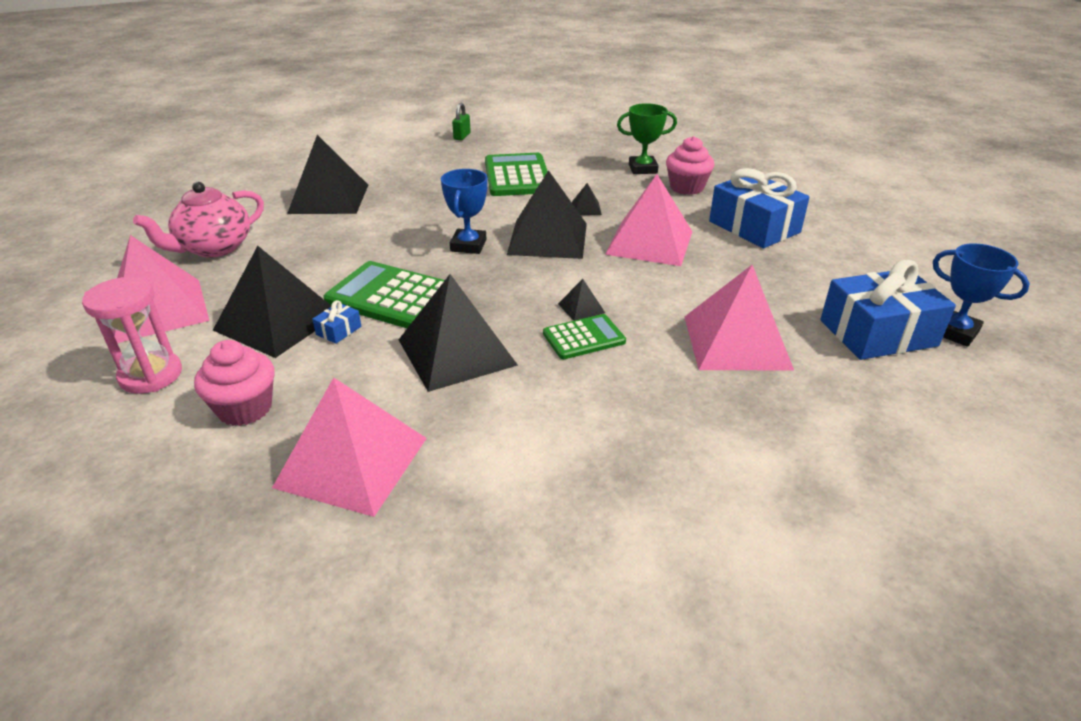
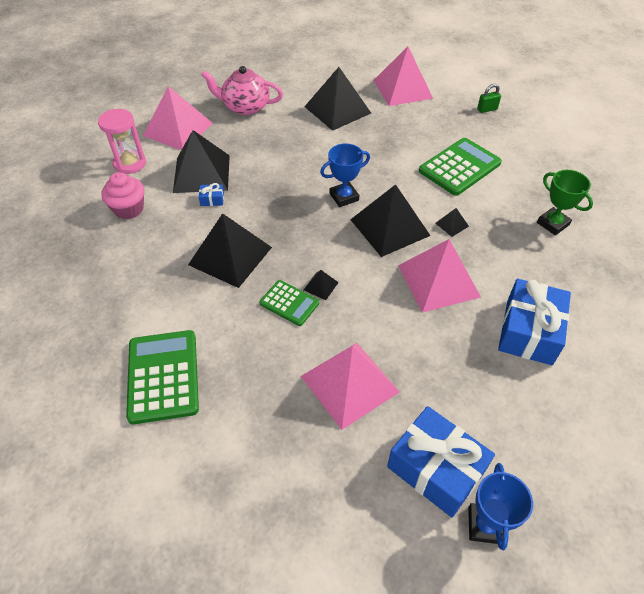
camera: 55 degrees right, 15 degrees up
pink pyramid [272,377,427,517] -> pink pyramid moved to [373,47,433,106]
green calculator [323,261,445,328] -> green calculator moved to [126,330,199,424]
pink cupcake [666,136,715,195] -> none

